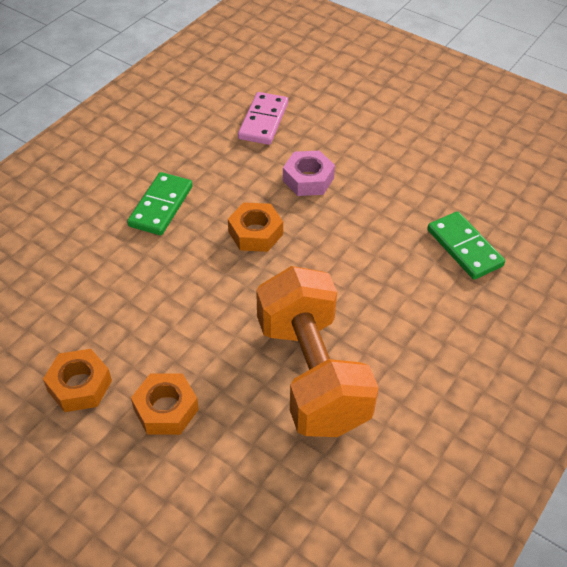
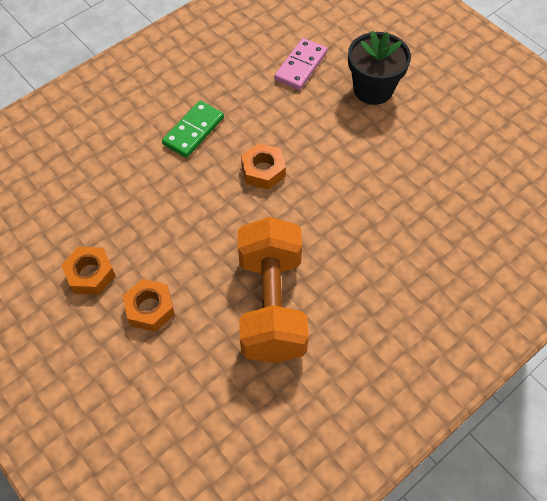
camera: 15 degrees right, 10 degrees up
pink nut [283,151,335,196] -> none
green domino [427,211,505,280] -> none
none -> black flower pot [348,31,411,105]

